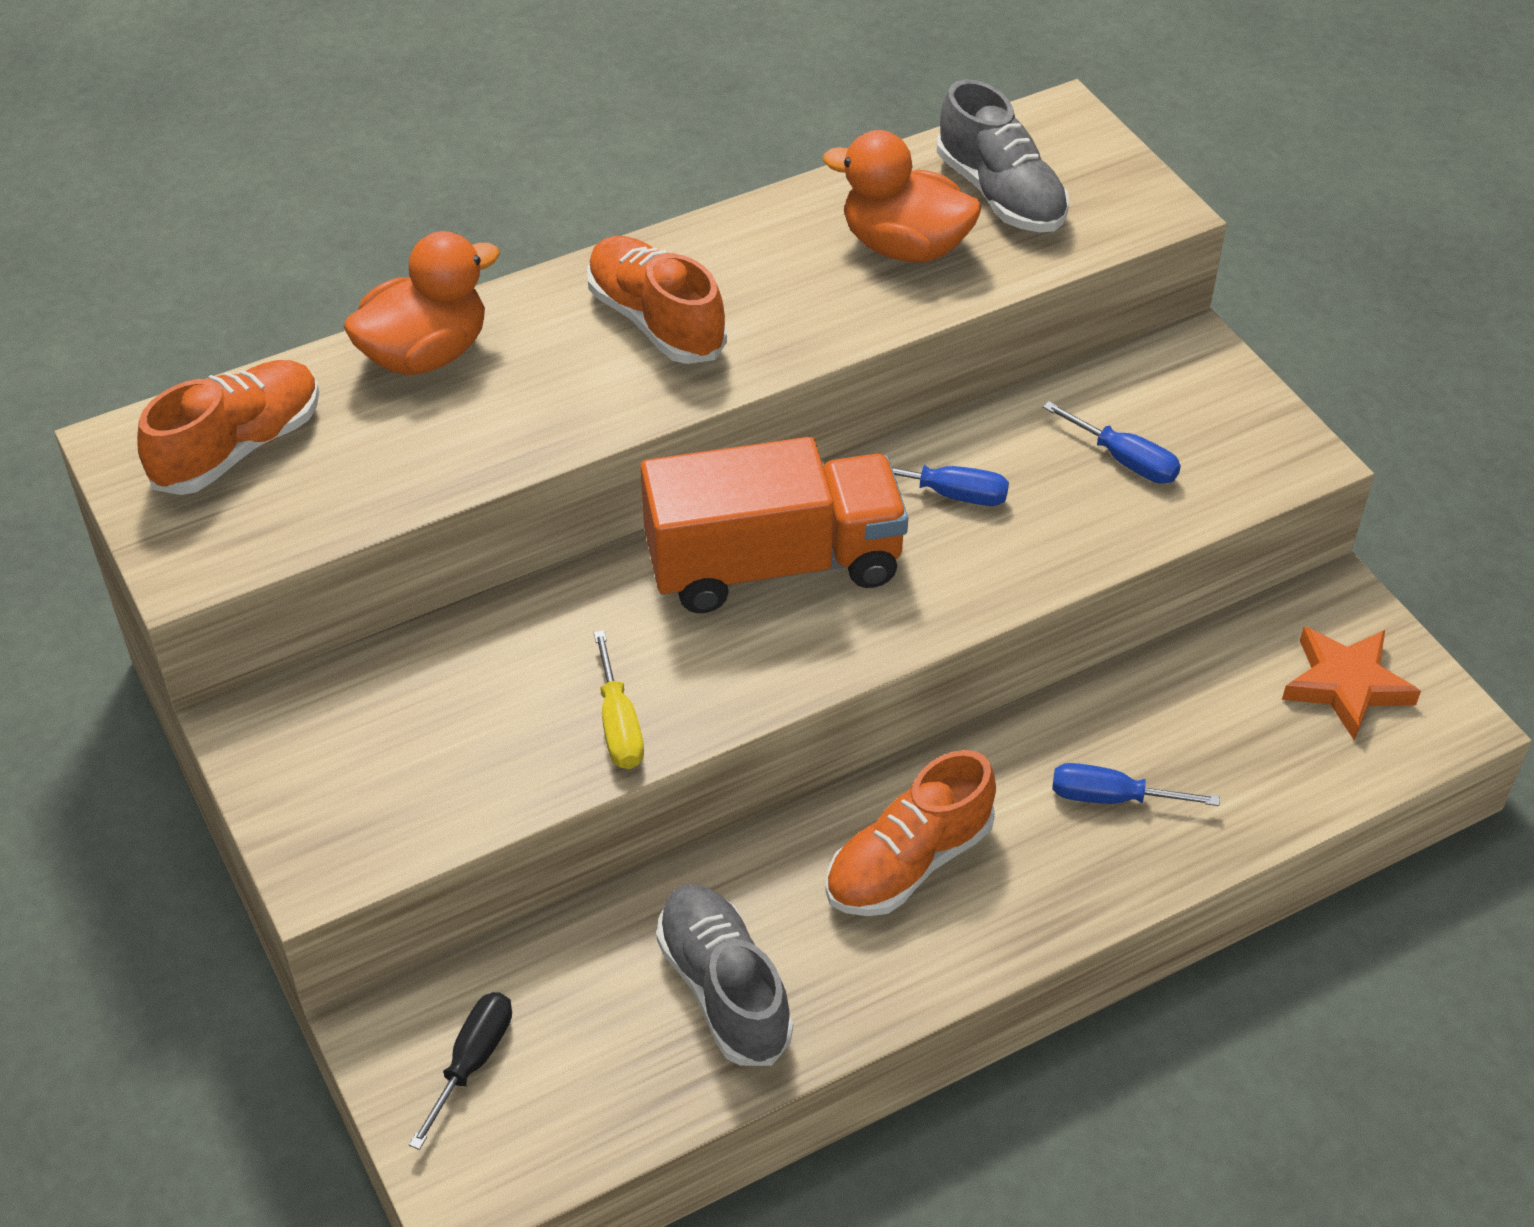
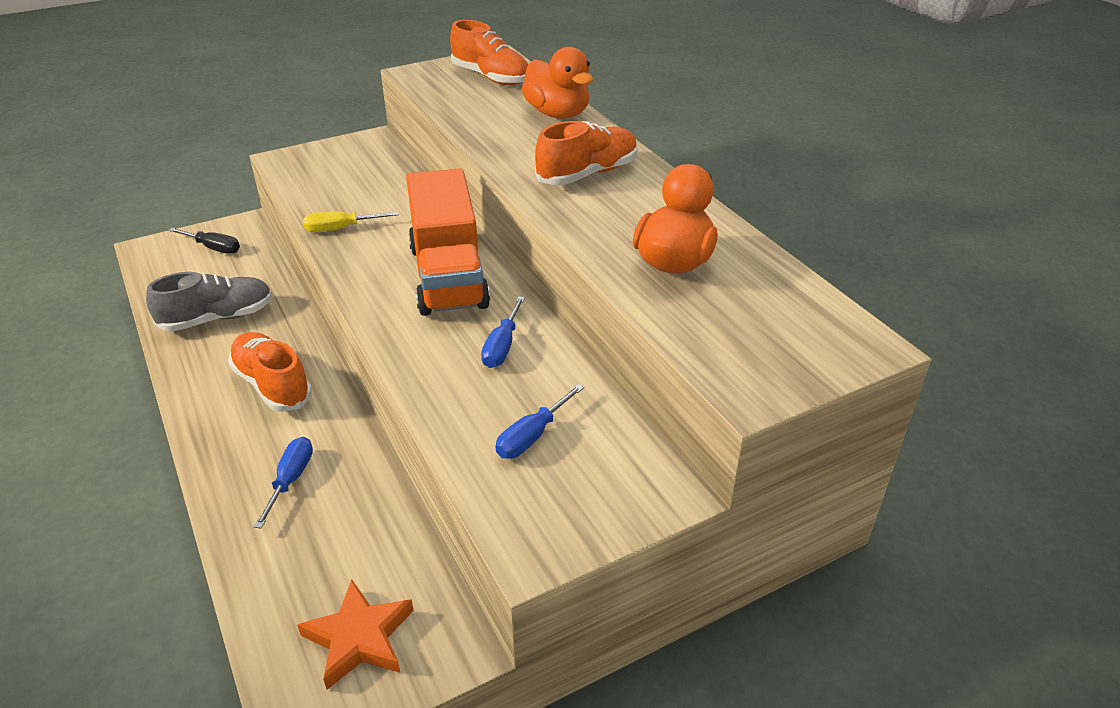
camera: 90 degrees right, 10 degrees down
grey shoe [937,79,1069,232] -> none

